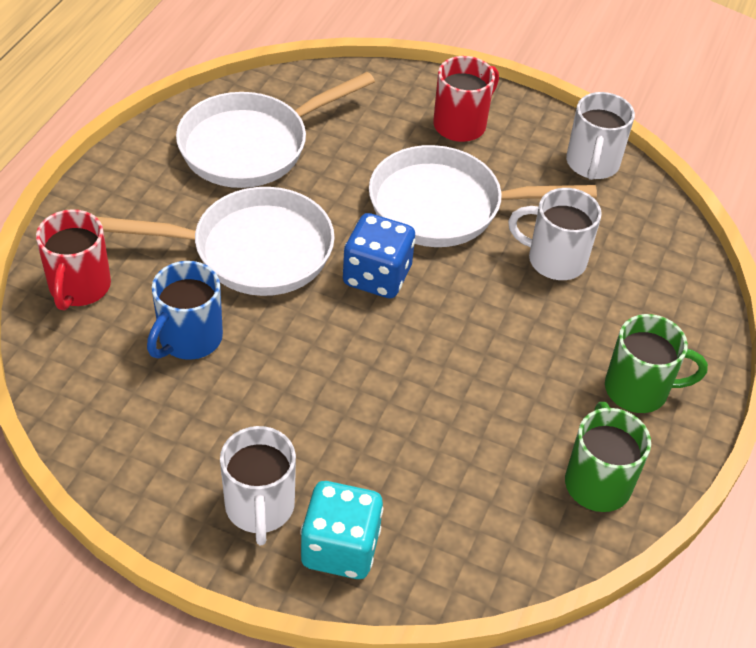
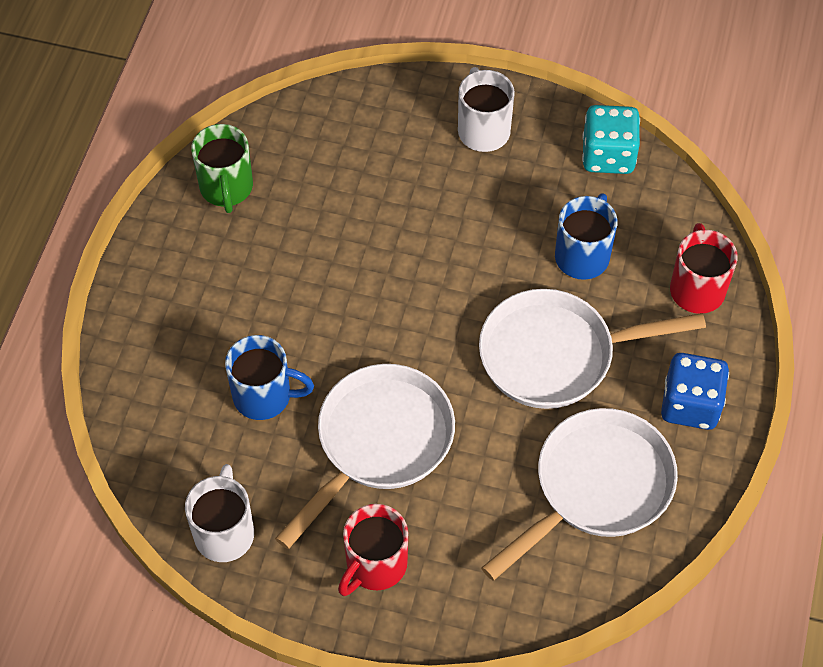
camera: 175 degrees right, 10 degrees up
turquoise dice [300,481,383,579] -> turquoise dice moved to [582,105,640,174]
blue dice [343,213,415,298] -> blue dice moved to [661,353,729,430]
white pan [369,145,597,247] -> white pan turned 45 degrees counterclockwise [275,364,455,549]
white mug [508,188,602,280] -> blue mug [225,335,314,420]
green mug [605,314,708,413] -> none

